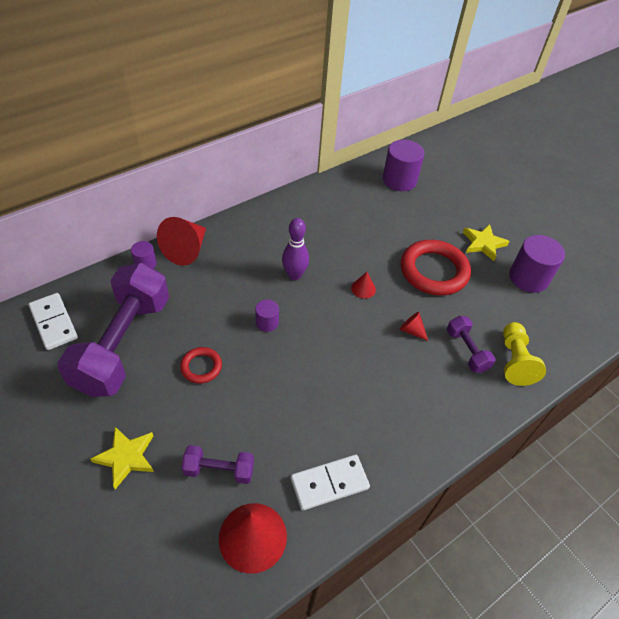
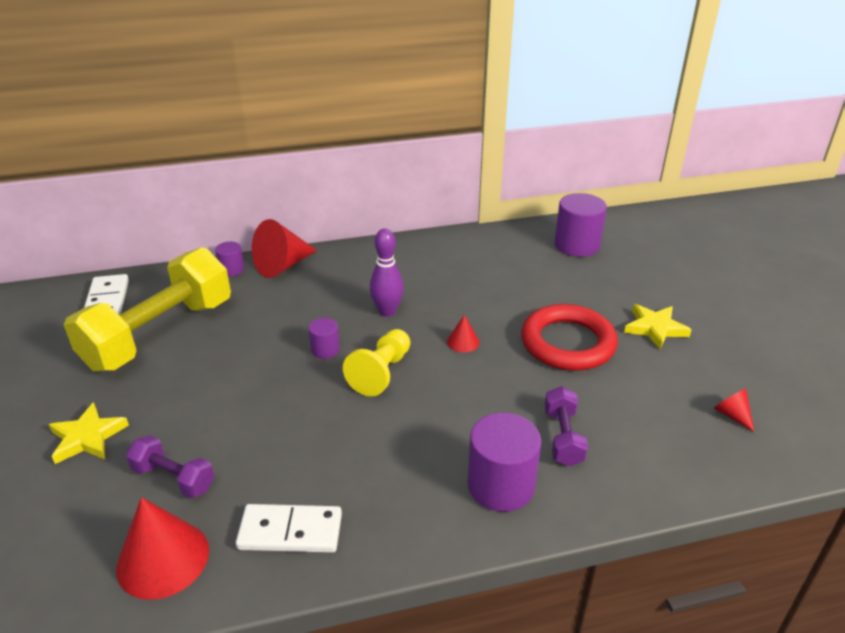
camera: 25 degrees right, 15 degrees down
purple dumbbell [57,262,169,397] -> yellow dumbbell [64,247,231,372]
red ring [180,347,222,384] -> none
red cone [399,312,428,341] -> red cone moved to [714,388,754,432]
yellow pawn [503,322,546,386] -> yellow pawn moved to [343,329,410,396]
purple cylinder [509,235,565,293] -> purple cylinder moved to [468,413,542,512]

